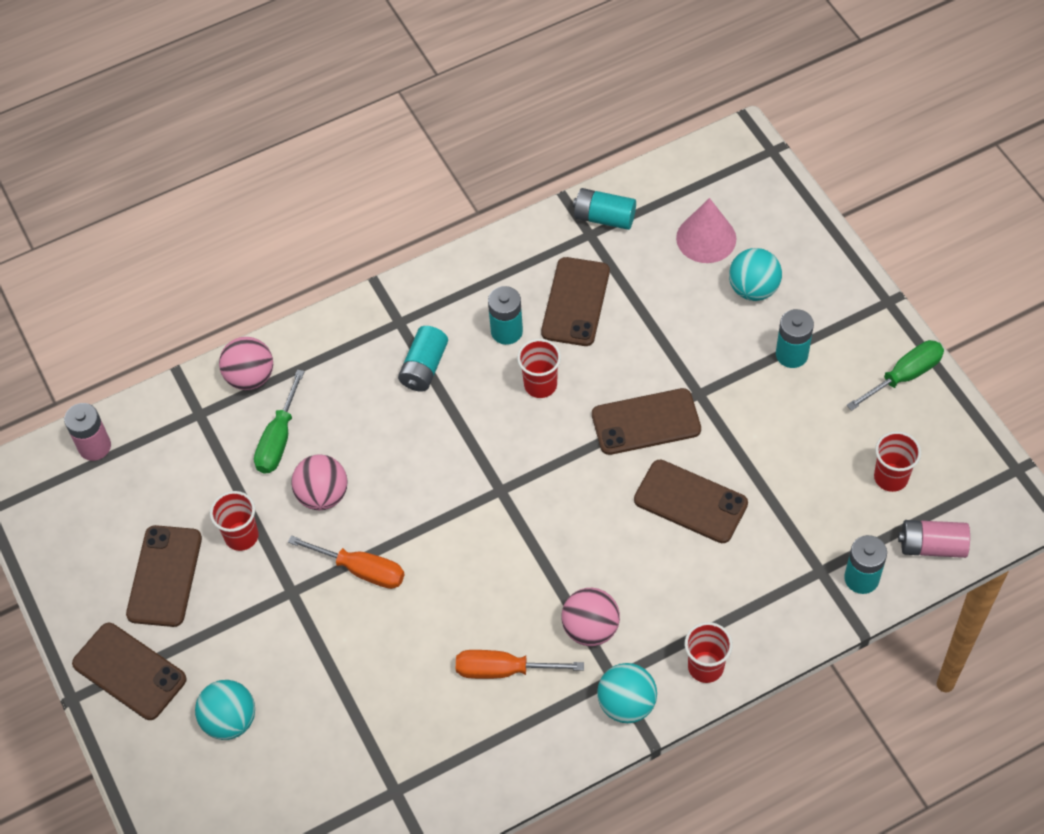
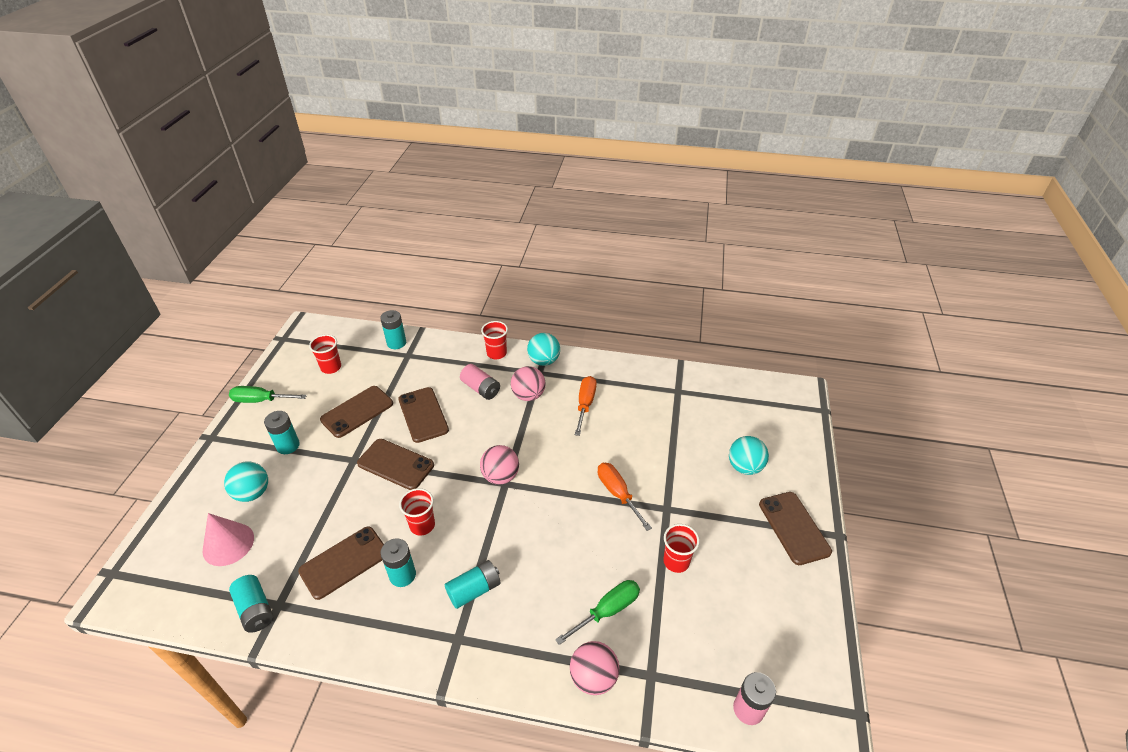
camera: 145 degrees left, 15 degrees down
brown phone [126,525,202,627] -> brown phone moved to [320,386,393,438]
pink ball [291,455,347,510] -> pink ball moved to [480,445,519,485]
orange screwdriver [456,650,584,679] -> orange screwdriver turned 120 degrees counterclockwise [575,376,597,436]
pink battery [898,520,970,558] -> pink battery moved to [460,364,500,400]

